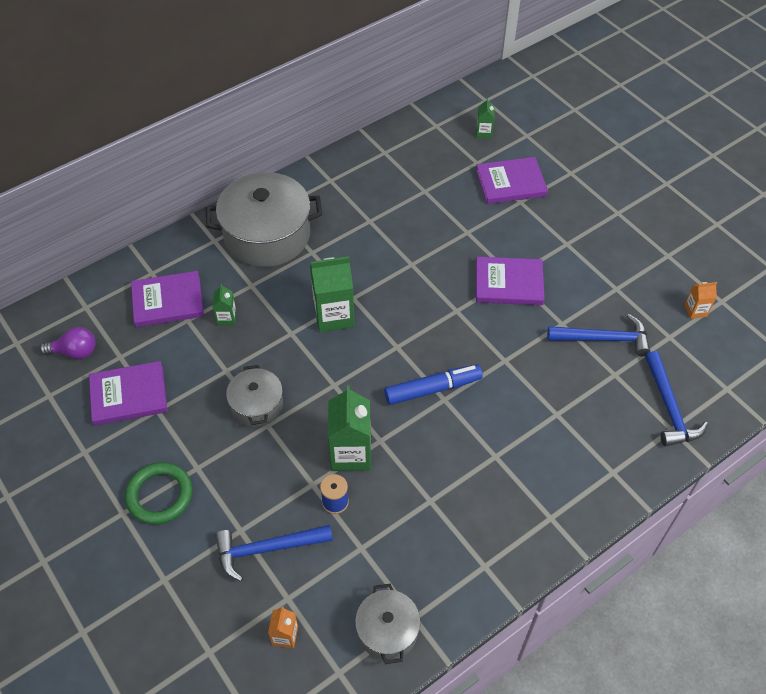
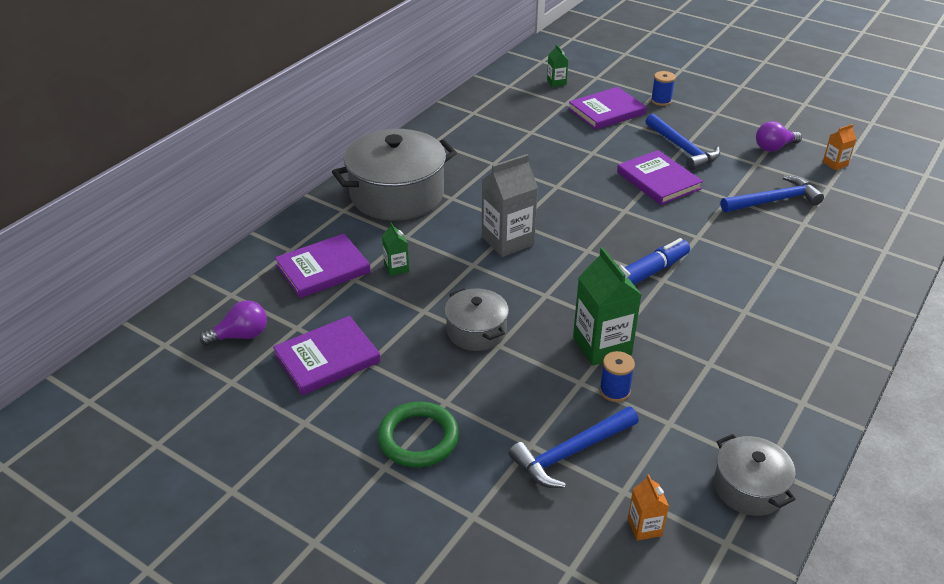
camera: 20 degrees left, 15 degrees down
green carton [310,256,355,332] -> grey carton [482,154,538,257]
purple book [476,257,545,305] -> purple book turned 75 degrees clockwise [617,150,703,205]
blue hammer [645,351,708,447] -> blue hammer moved to [645,114,720,170]
none -> blue spool [651,71,676,106]
none -> purple light bulb [756,121,802,152]

